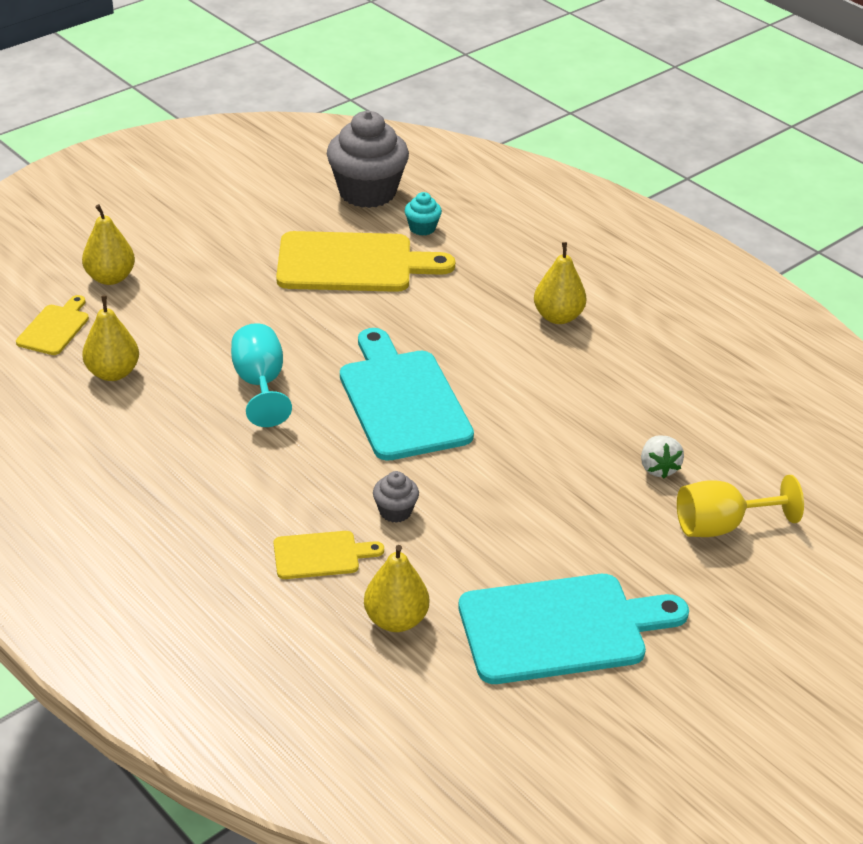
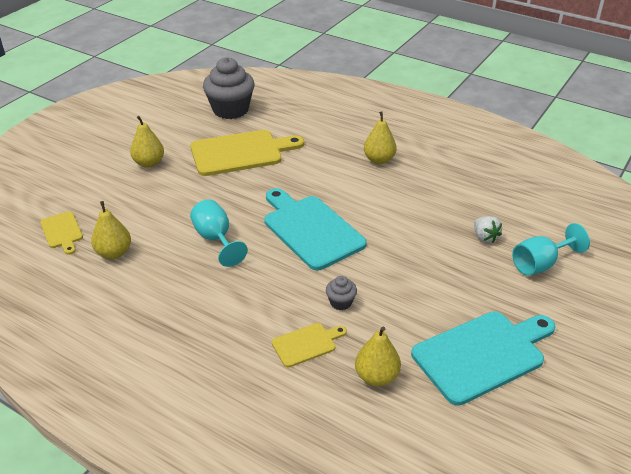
camera: 15 degrees left, 0 degrees up
yellow cutting board [16,295,89,355] -> yellow cutting board turned 150 degrees clockwise [40,211,83,255]
yellow pear [82,204,135,285] -> yellow pear moved to [130,116,164,168]
turquoise cupcake [405,192,442,236] -> none
yellow goblet [677,475,804,537] -> turquoise goblet [512,223,590,276]

